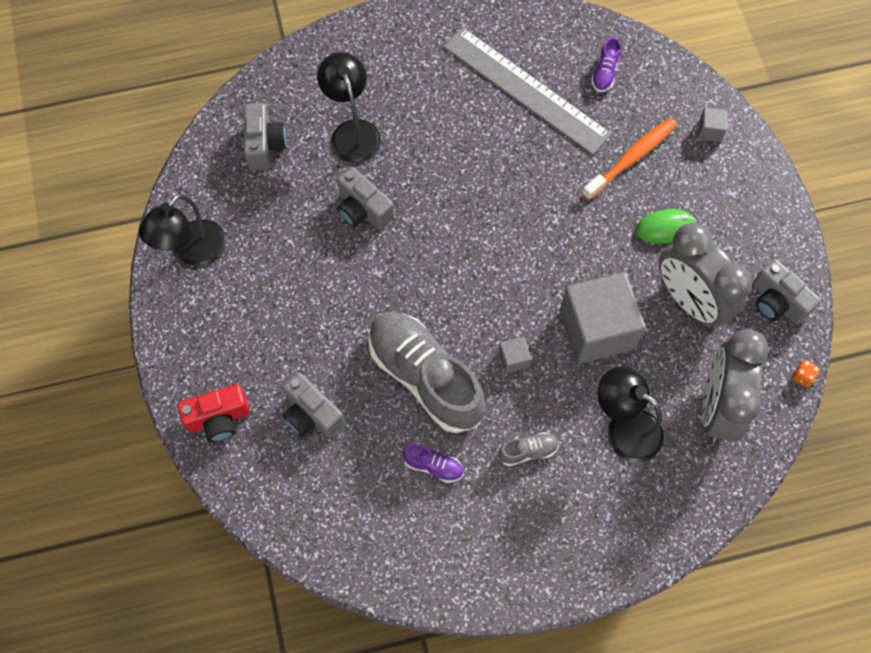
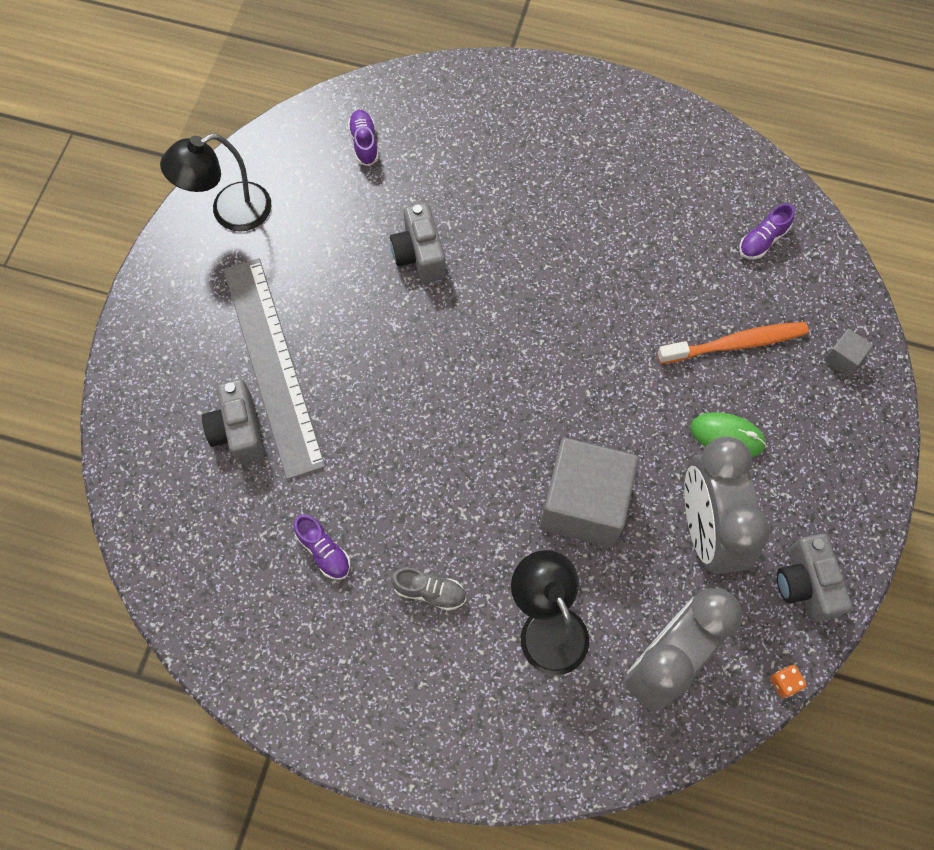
camera: 30 degrees right, 0 degrees up
red camera [177,384,250,442] -> none
grey camera [244,103,287,170] -> purple shoe [348,110,379,166]
black lamp [317,52,381,163] -> none
grey shoe [368,312,485,433] -> none
grey ruler [443,27,612,155] -> grey ruler moved to [223,258,326,480]
grey cube [498,337,531,374] -> none

